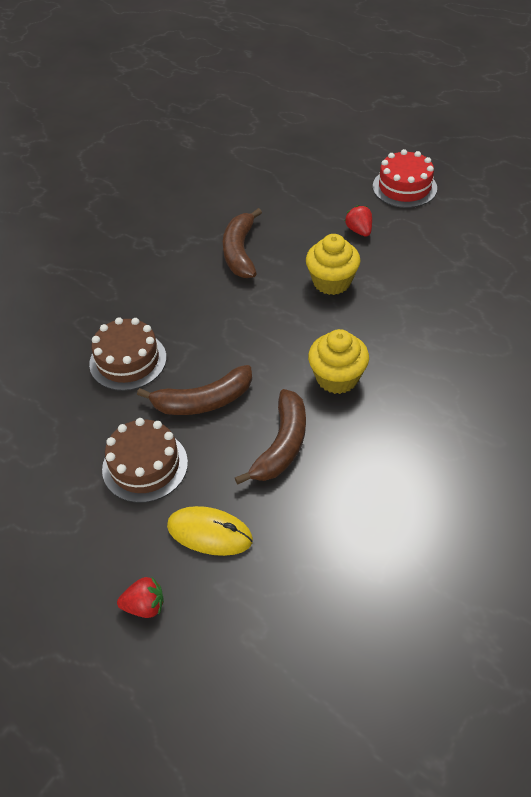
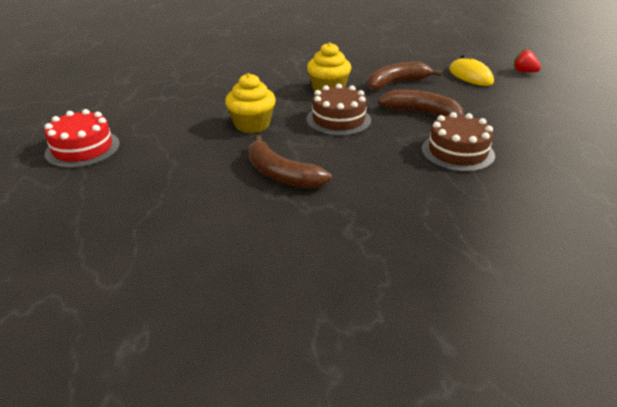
camera: 140 degrees left, 15 degrees down
brown cake [102,418,188,503] -> brown cake moved to [307,84,371,136]
brown banana [223,208,262,278] -> brown banana turned 90 degrees clockwise [249,135,332,189]
red strawberry [345,205,372,237] -> none

